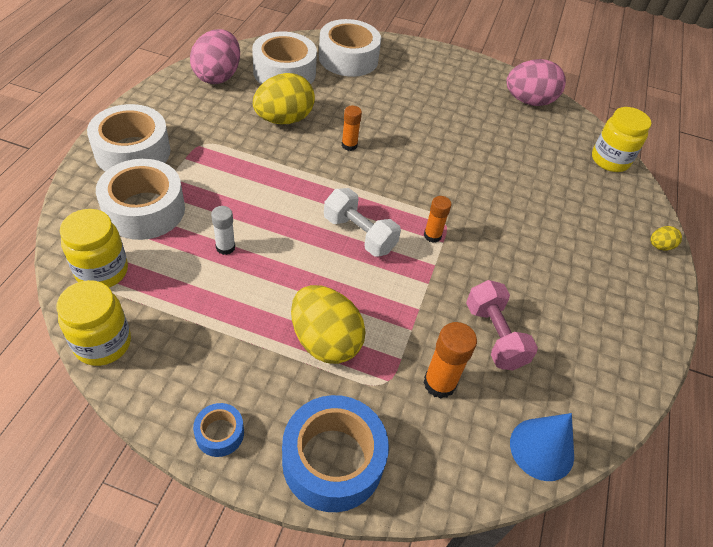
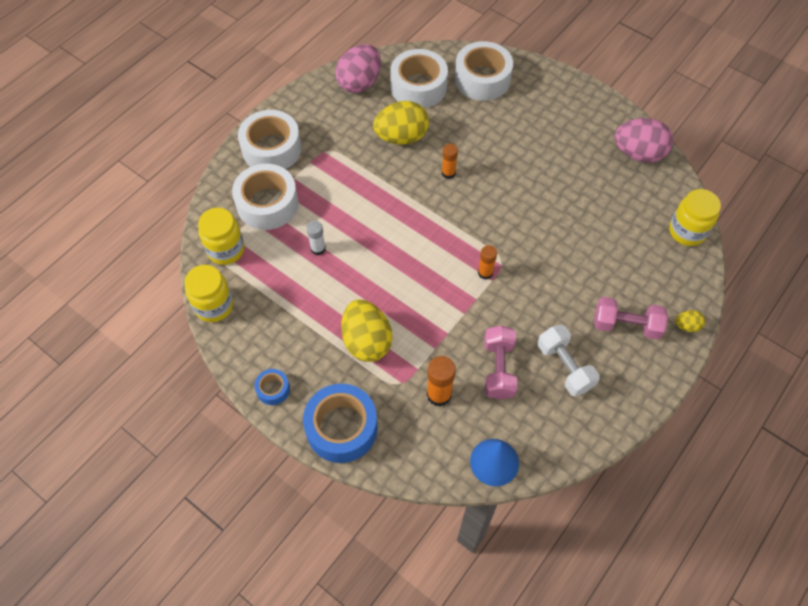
camera: 25 degrees right, 10 degrees up
white dumbbell [324,188,401,257] -> white dumbbell moved to [537,325,600,396]
none -> pink dumbbell [594,297,668,340]

